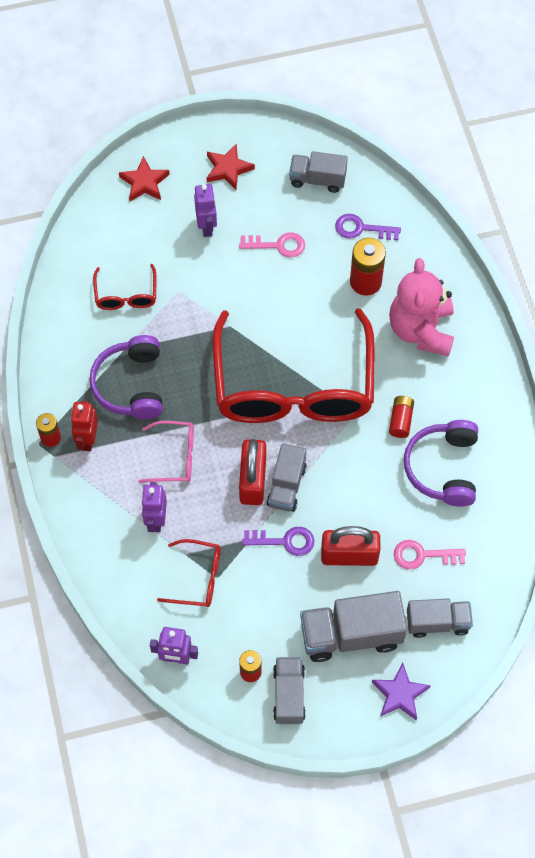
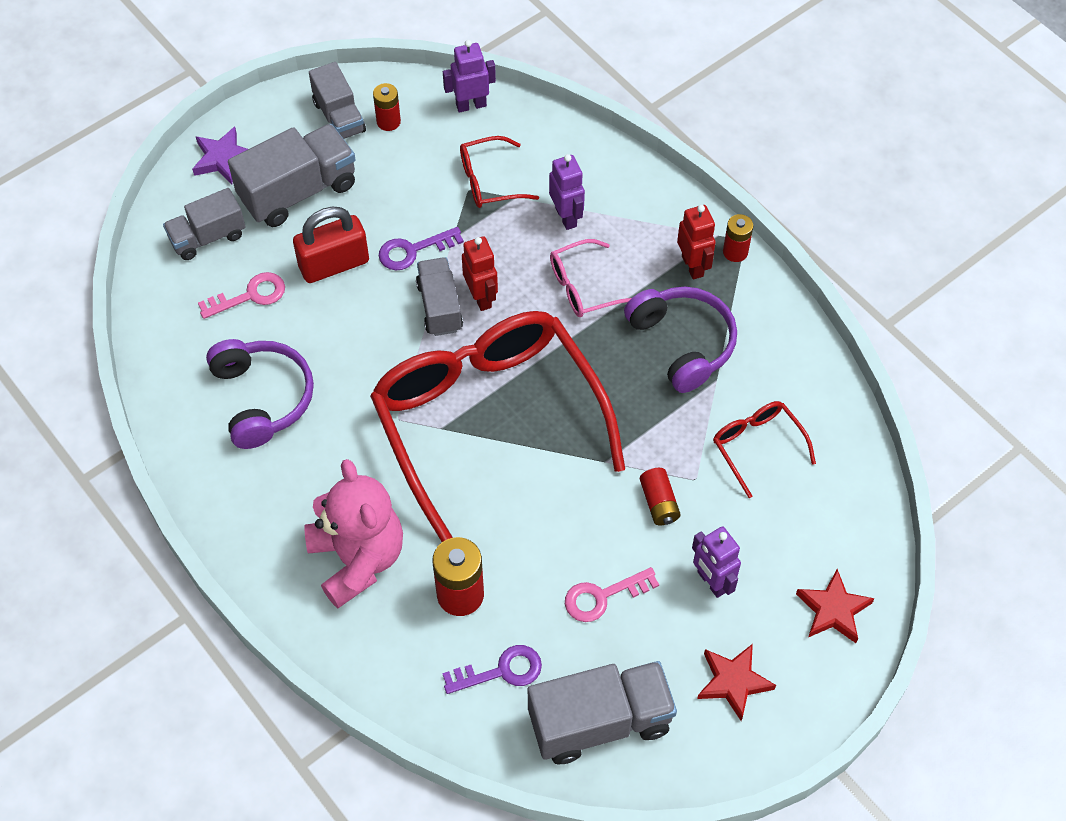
camera: 155 degrees right, 5 degrees down
red padlock [239,439,266,505] -> red robot [462,236,498,311]
grey truck [289,151,348,193] -> grey truck [528,661,677,764], size x1.58
red battery [389,396,414,438] -> red battery moved to [640,468,681,525]

